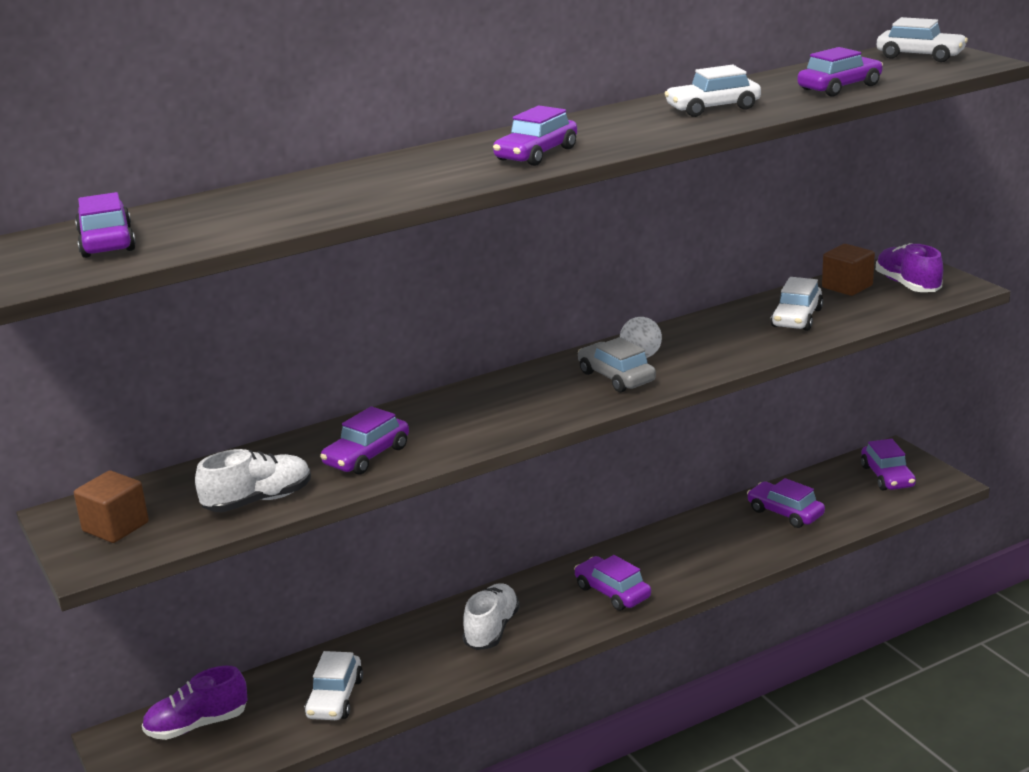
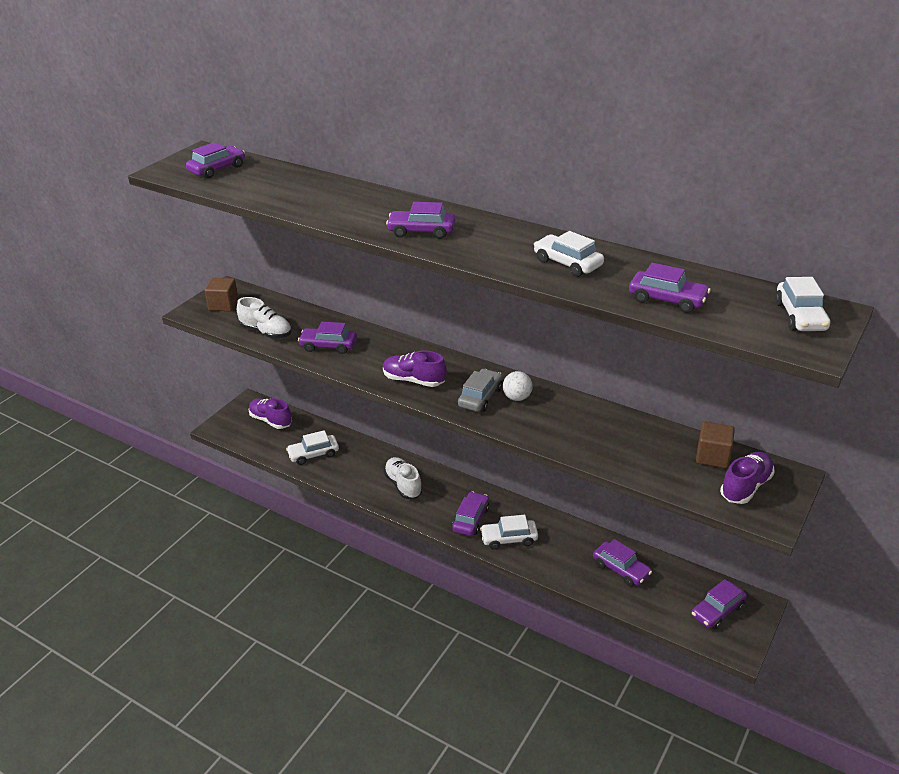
camera: 60 degrees right, 10 degrees up
white shoe [463,583,520,650] -> white shoe turned 105 degrees counterclockwise [384,457,422,499]
purple car [747,478,825,528] -> purple car turned 120 degrees clockwise [593,539,652,587]
white car [771,277,823,331] -> white car moved to [480,515,538,550]
none -> purple shoe [383,350,447,387]

